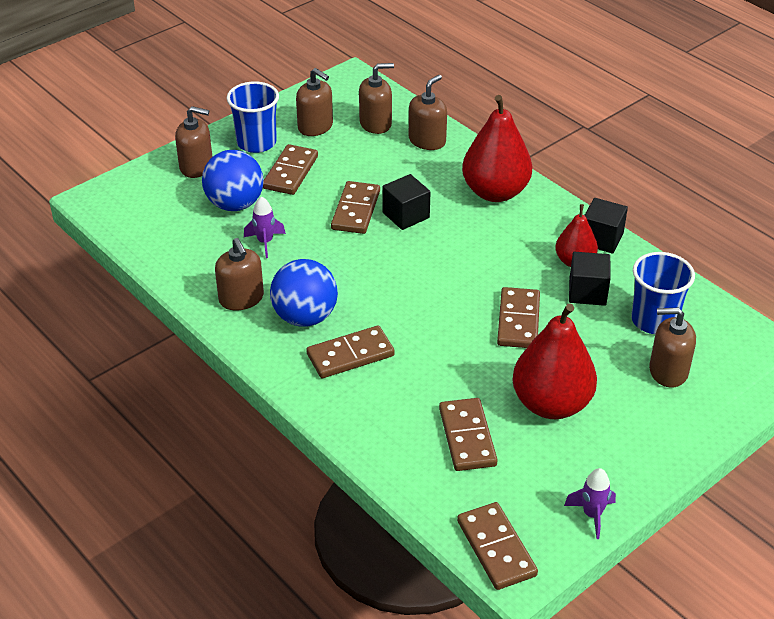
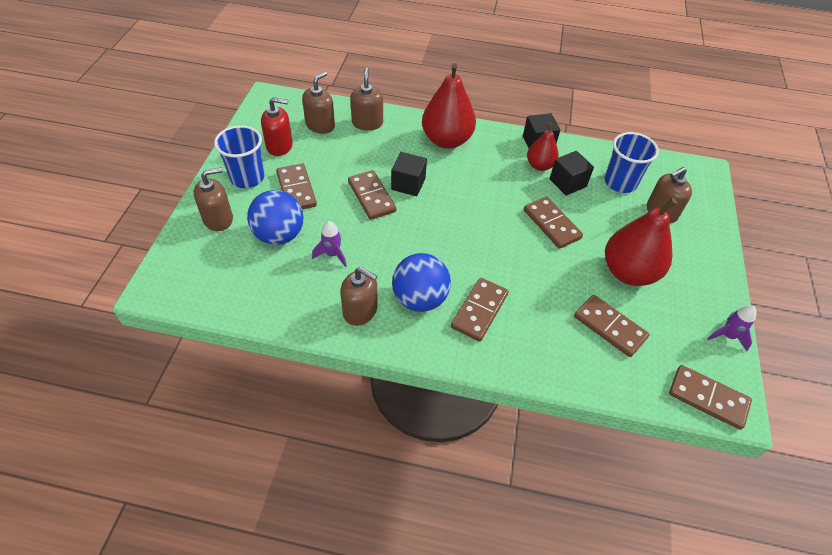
camera: 40 degrees left, 10 degrees up
brown soap dispenser [296,68,333,136] -> red soap dispenser [261,97,293,156]

